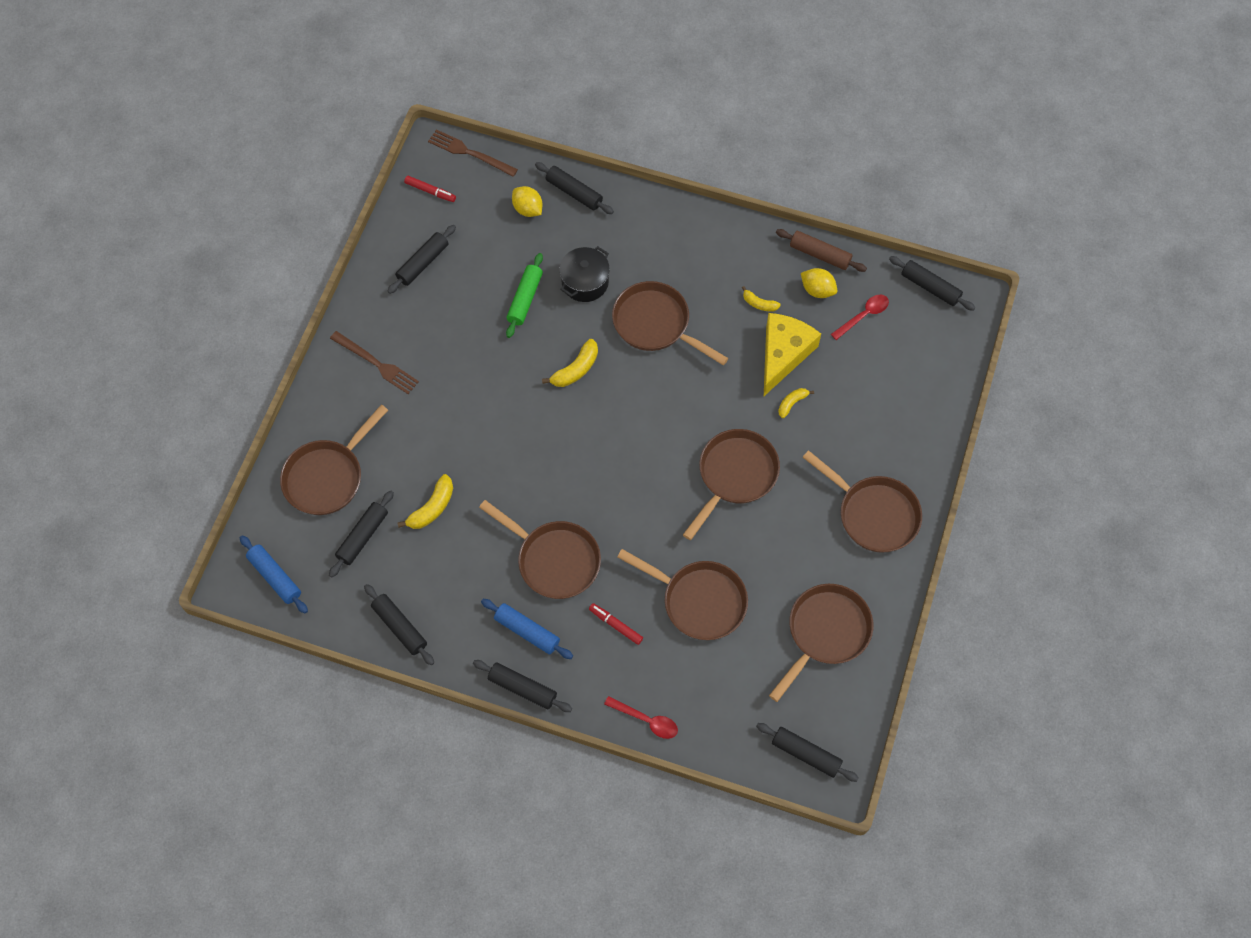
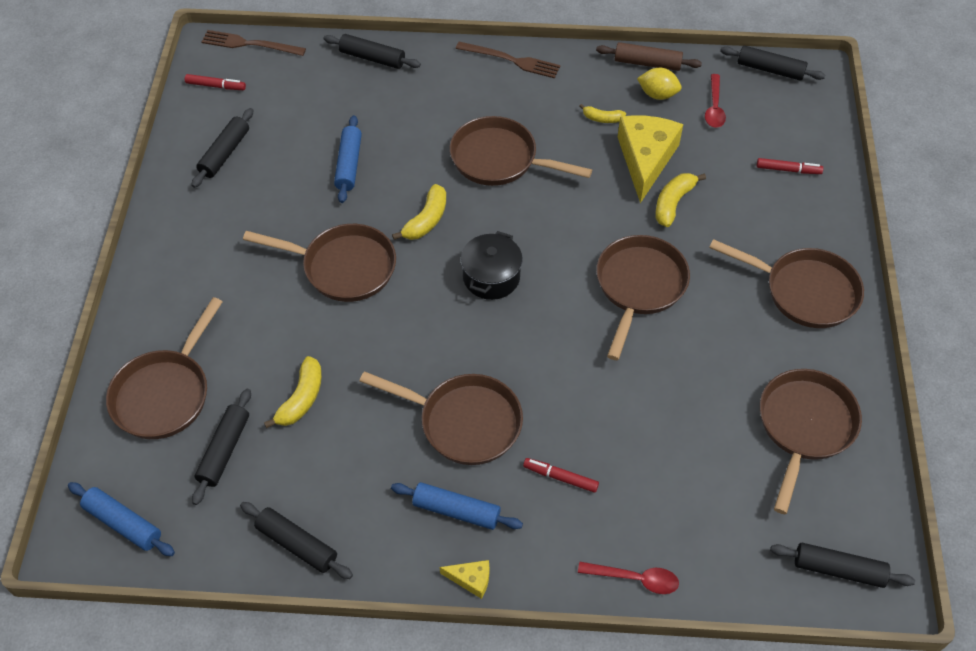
camera: 15 degrees left, 10 degrees down
brown fork [330,331,419,394] -> brown fork moved to [456,41,560,78]
black rolling pin [473,660,572,712] -> yellow cheese [440,560,489,599]
green rolling pin [506,253,543,338] -> blue rolling pin [334,115,362,203]
yellow lemon [512,186,543,217] -> none
black pot [559,246,610,302] -> black pot moved to [461,231,523,300]
brown pan [617,549,748,640] -> brown pan moved to [243,224,396,302]
yellow banana [778,388,814,418] -> yellow banana [655,173,706,227], size x1.58
red spoon [831,295,889,340] -> red spoon turned 150 degrees clockwise [705,74,726,128]
none -> red marker [757,158,823,174]

